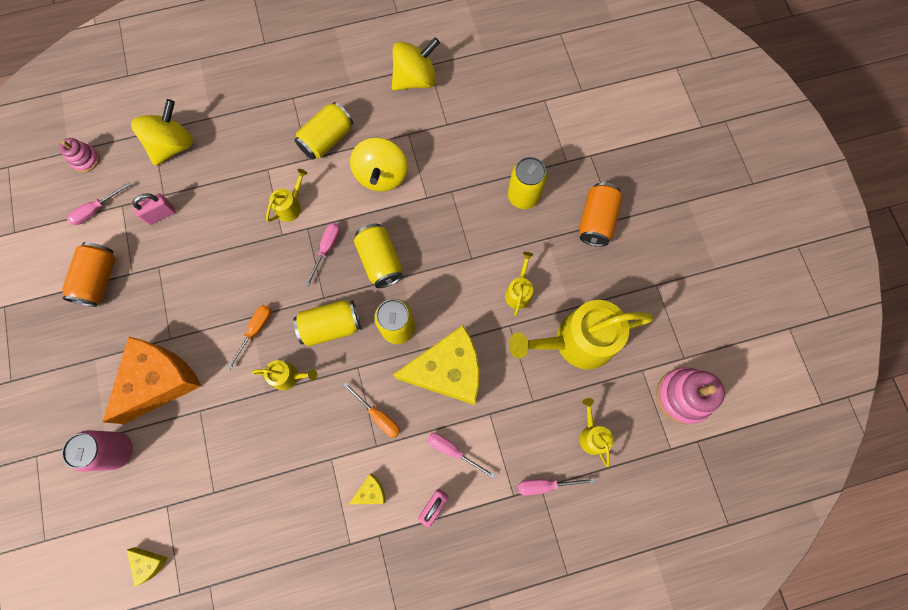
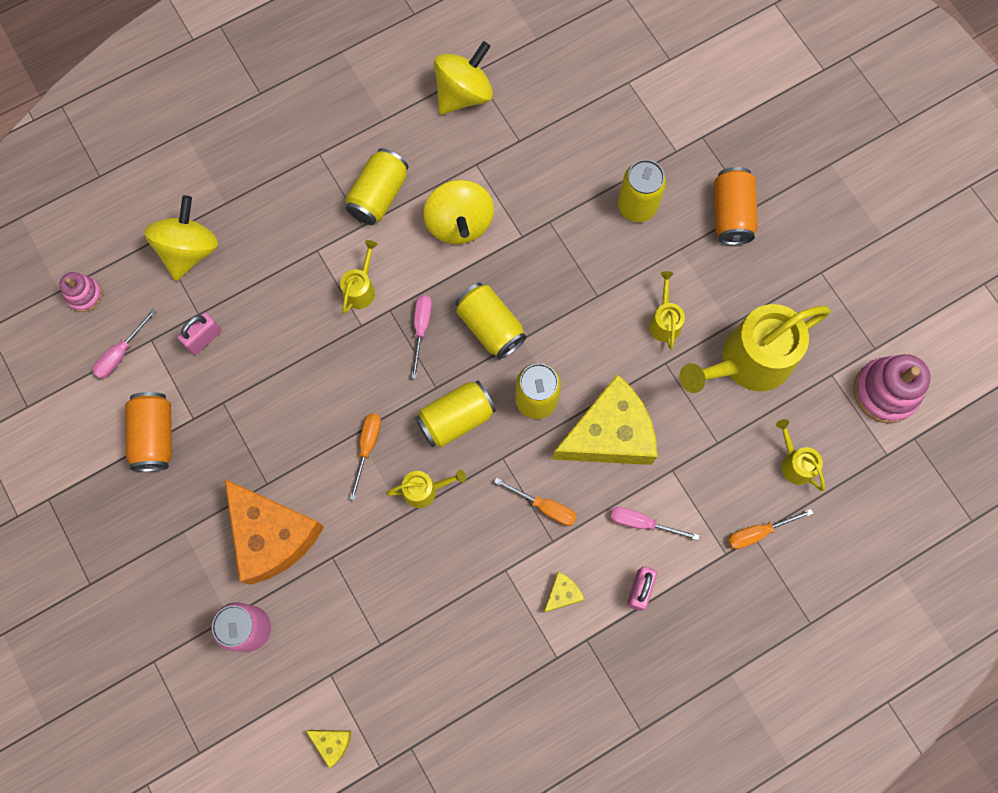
camera: 15 degrees left, 0 degrees up
orange cheese [102,337,201,424] -> orange cheese turned 120 degrees clockwise [225,479,324,585]
pink screwdriver [518,478,595,496] -> orange screwdriver [728,509,813,549]

